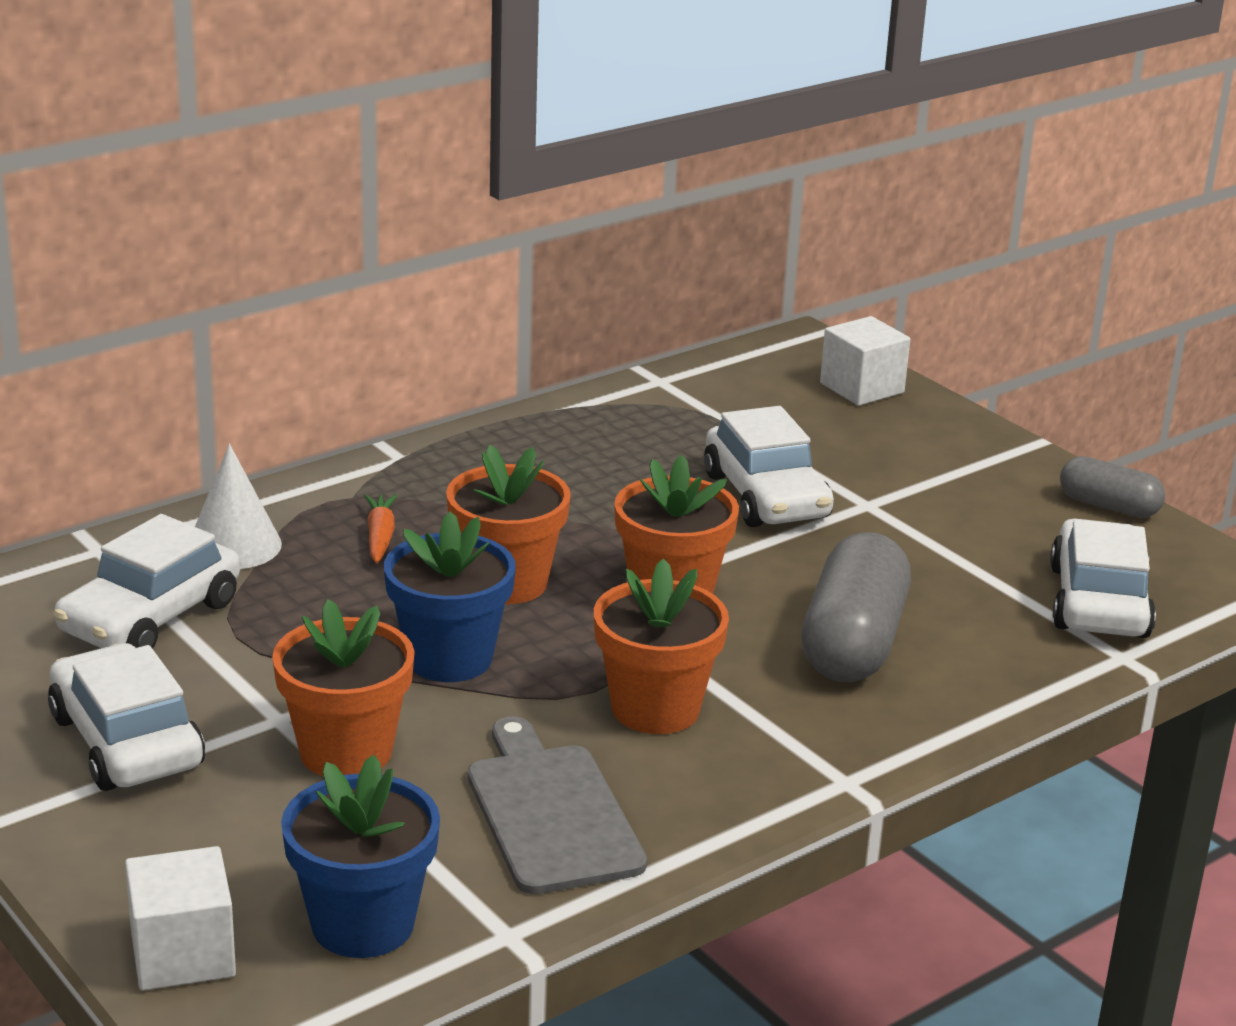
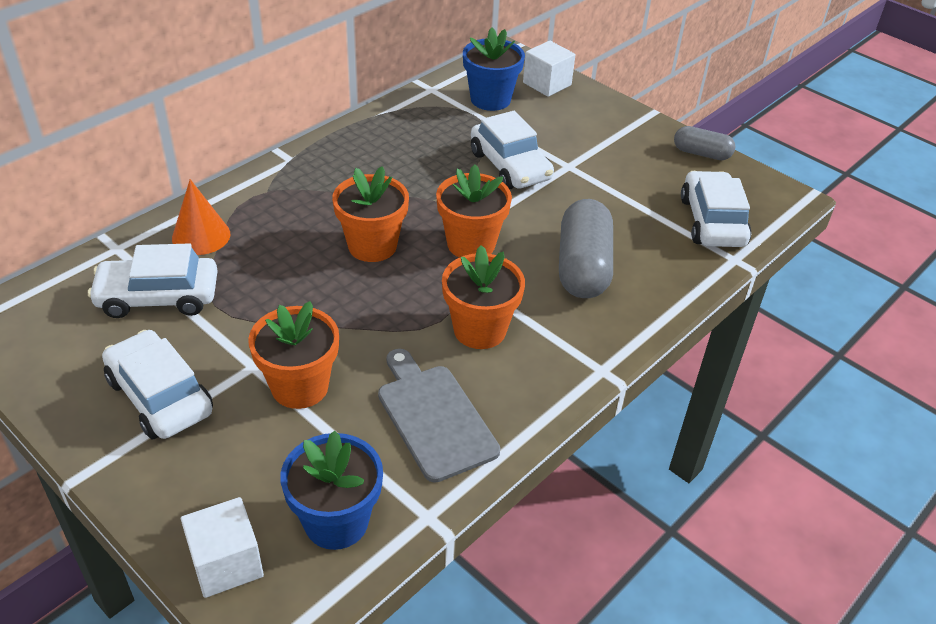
camera: 10 degrees left, 15 degrees up
white car [53,514,240,649] -> white car turned 60 degrees clockwise [88,243,218,318]
white cone [195,444,282,569] -> orange cone [172,179,230,255]
orange carrot [364,494,397,563] -> none
blue flower pot [384,511,516,682] -> blue flower pot moved to [463,27,525,111]

